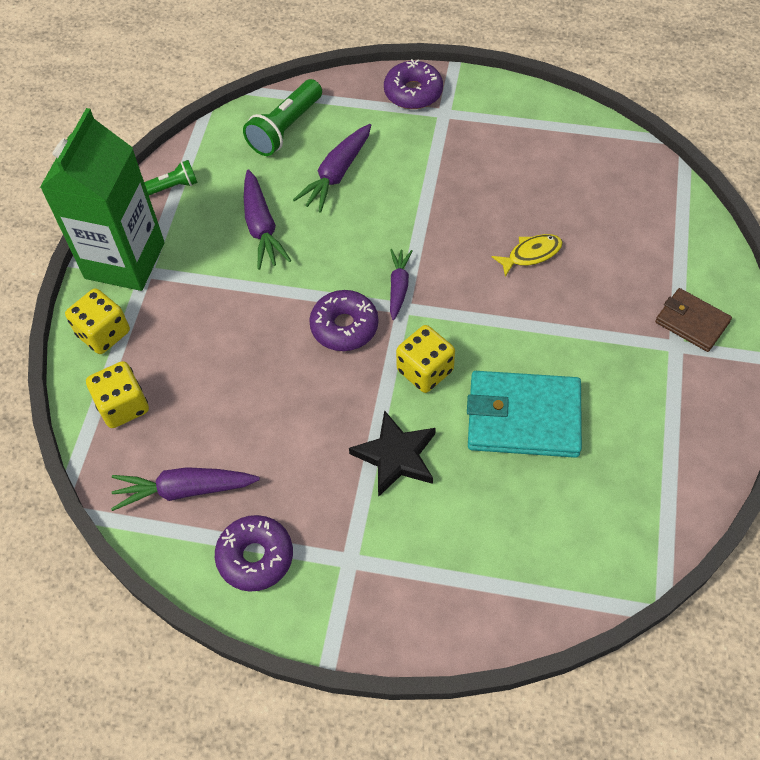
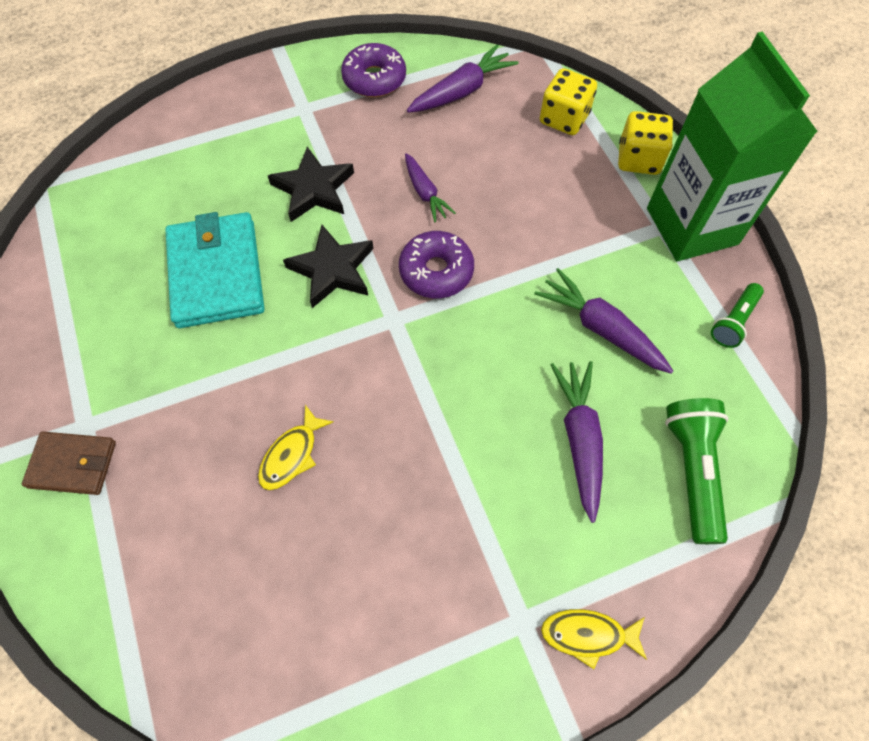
camera: 145 degrees right, 5 degrees up
purple donut [384,59,443,109] -> yellow fish [541,609,647,669]
purple carrot [390,249,413,320] -> purple carrot moved to [405,153,456,222]
yellow dice [396,325,455,393] -> black star [283,225,374,308]
turquoise wallet [467,371,582,458] -> turquoise wallet turned 75 degrees counterclockwise [165,212,265,328]

